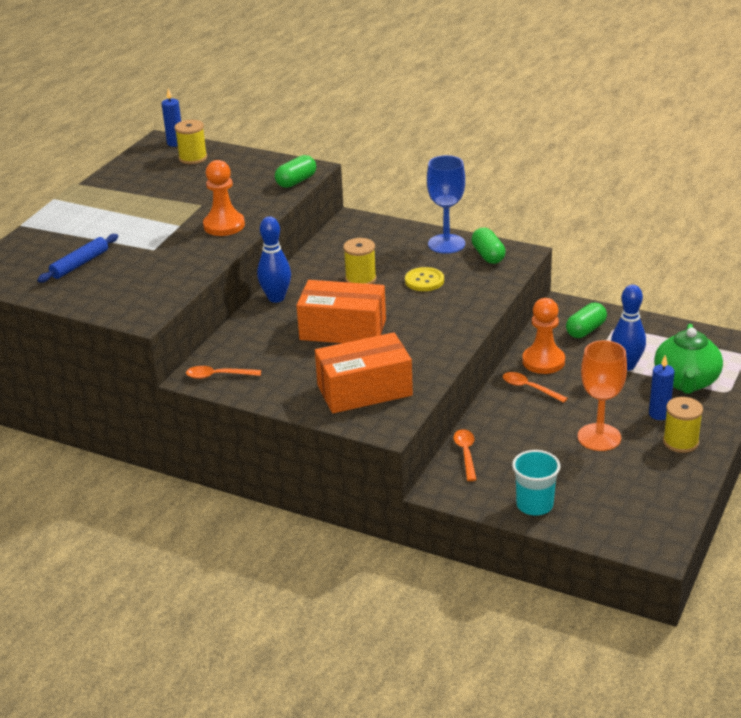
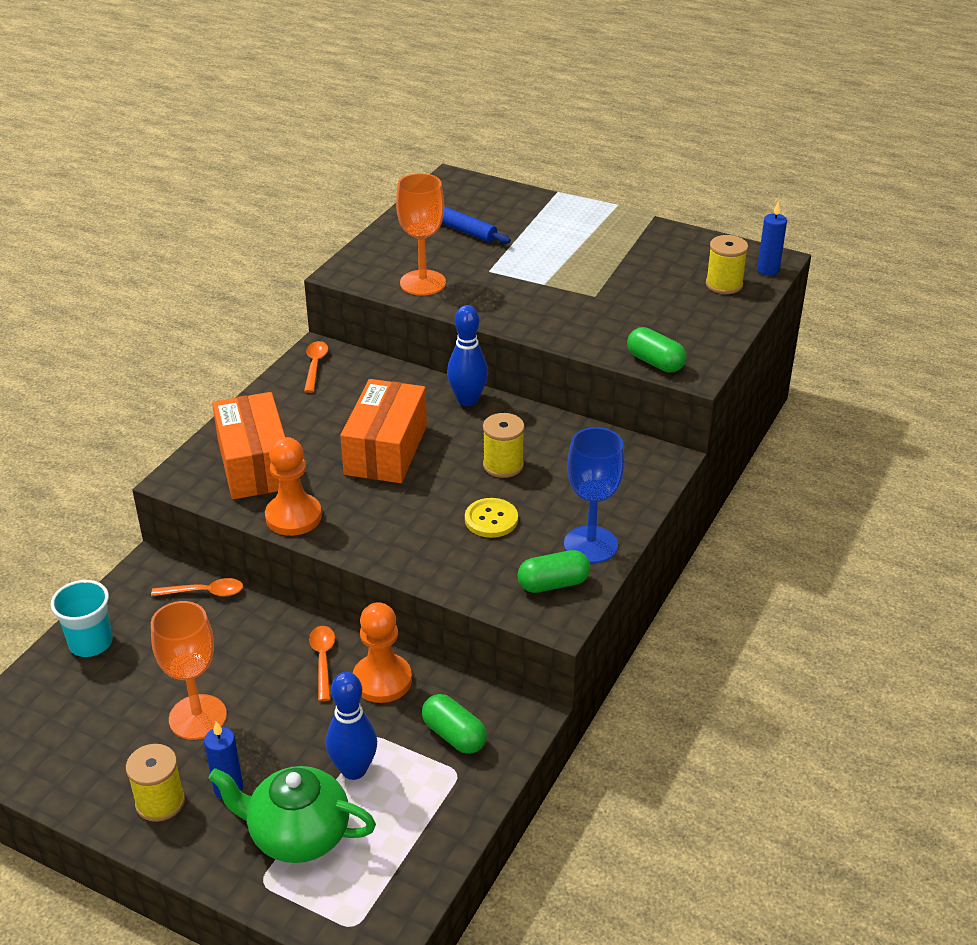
camera: 90 degrees right, 5 degrees up
orange pawn [203,160,245,236] -> orange pawn moved to [265,437,322,536]
orange spoon [503,372,568,403] -> orange spoon turned 45 degrees counterclockwise [309,626,335,701]
none -> orange goblet [396,173,446,296]

